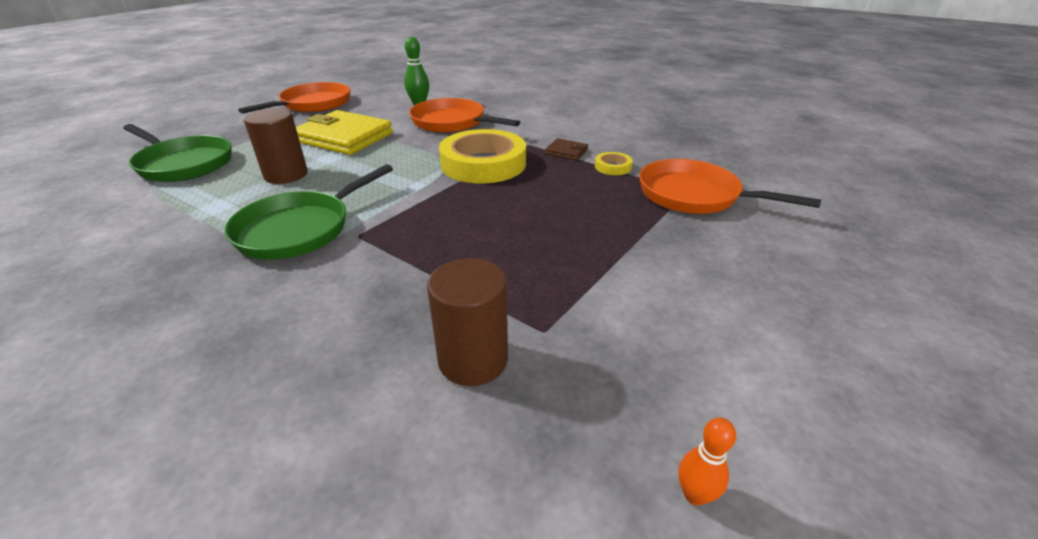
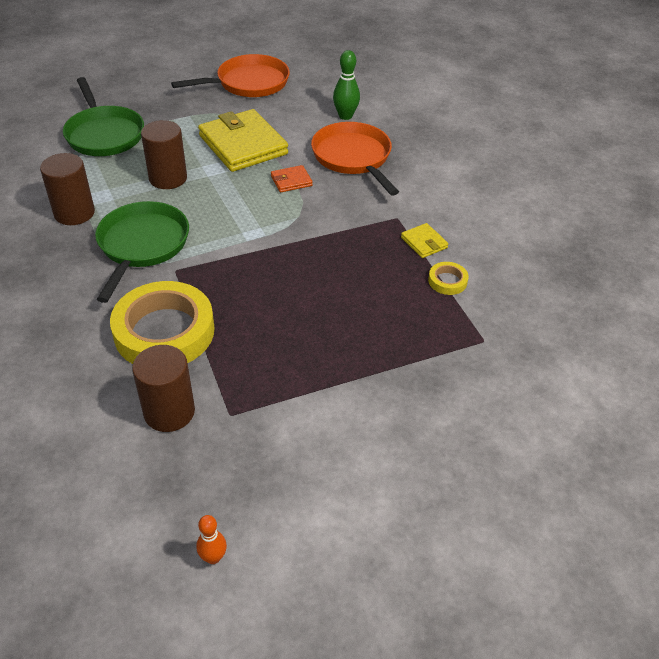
camera: 30 degrees right, 10 degrees up
green pan [224,164,393,260] -> green pan turned 120 degrees clockwise [95,201,189,303]
yellow tape [439,129,526,183] -> yellow tape moved to [110,281,214,364]
brown wallet [545,138,588,160] -> yellow wallet [401,223,448,258]
orange pan [639,159,821,214] -> none
none -> brown cylinder [40,153,95,225]
none -> orange wallet [271,165,312,192]

